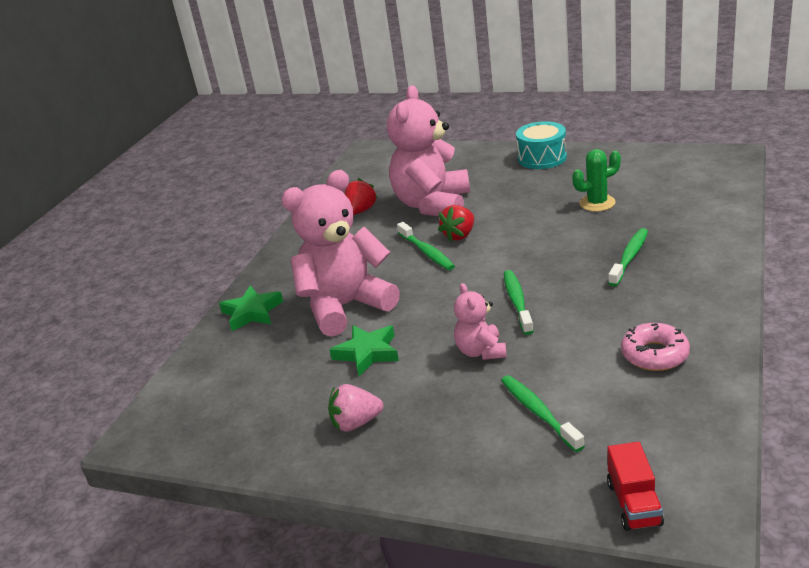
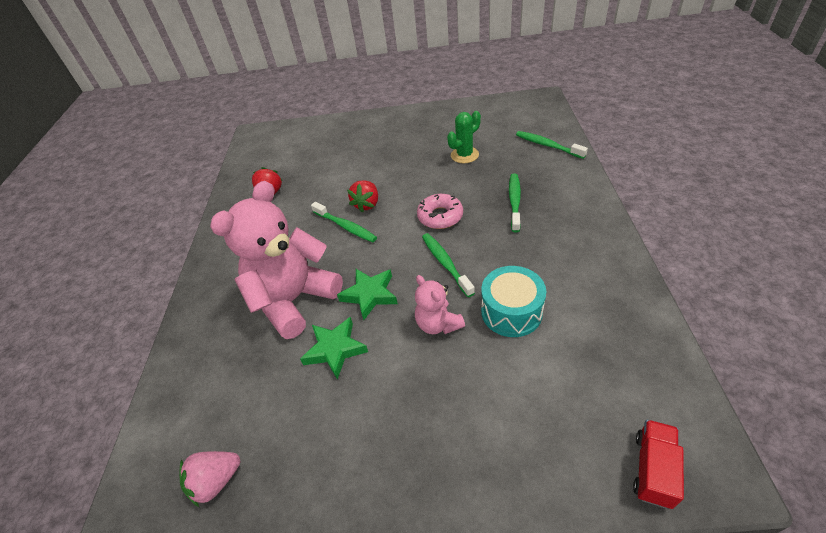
camera: 20 degrees left, 15 degrees up
green star [219,286,283,331] -> green star moved to [337,269,398,320]
pink strawberry [328,384,383,432] -> pink strawberry moved to [179,451,240,507]
pink teddy bear [387,85,470,216] -> none
green toothbrush [501,375,585,452] -> green toothbrush moved to [516,131,588,159]
turquoise drum [516,121,567,169] -> turquoise drum moved to [481,266,546,337]
red truck [607,442,664,531] -> red truck turned 135 degrees counterclockwise [633,420,684,509]
pink donut [621,323,690,371] -> pink donut moved to [417,194,463,229]

